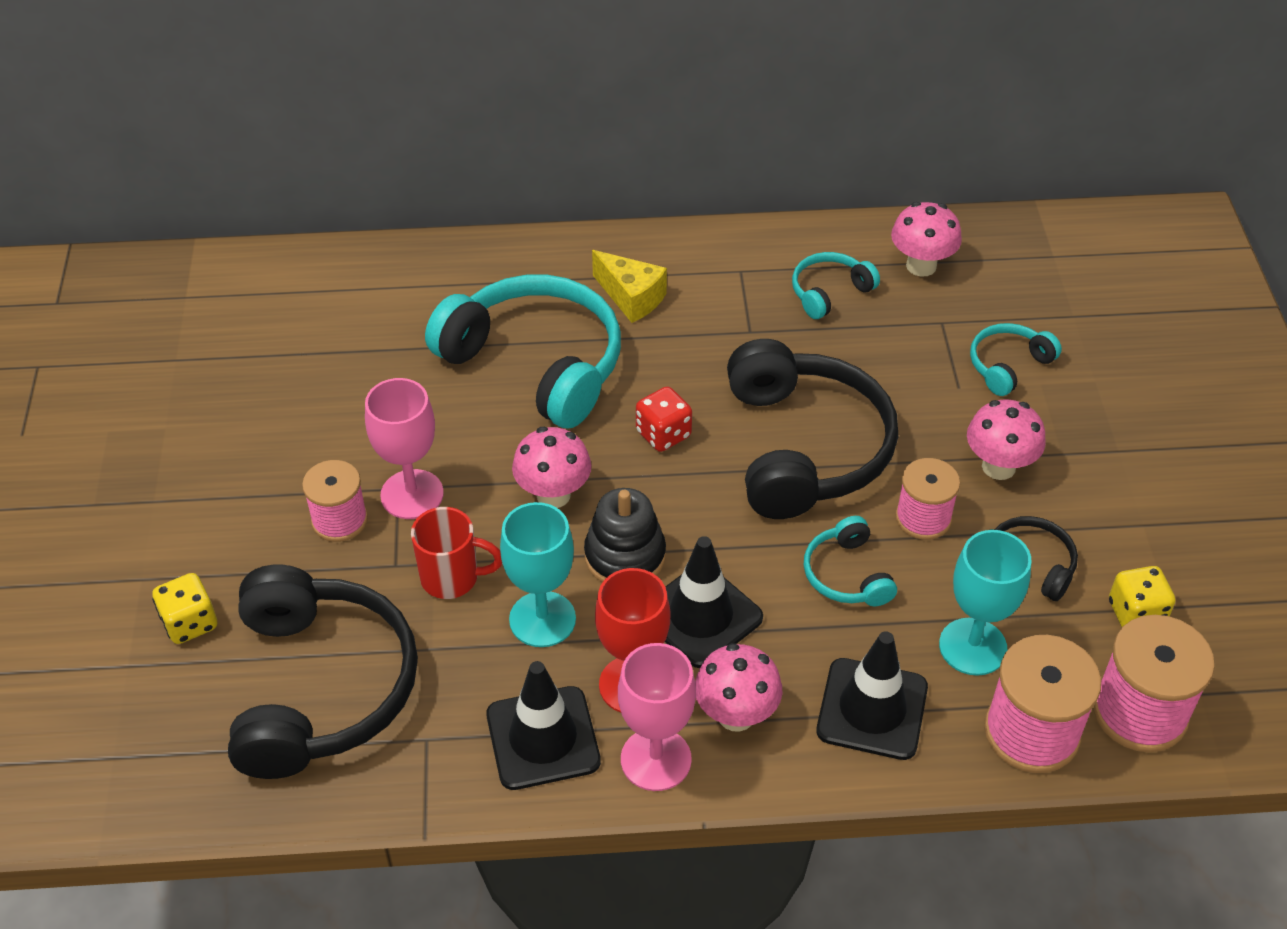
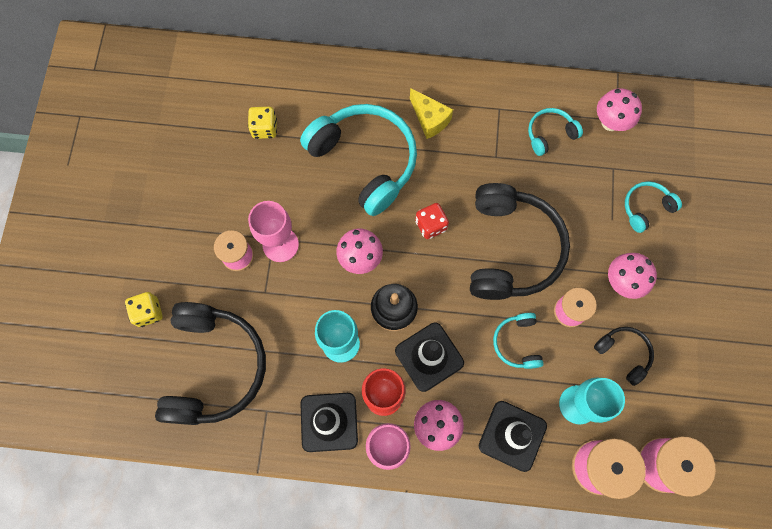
camera: 10 degrees right, 25 degrees up
red mug [411,507,502,599] -> none
yellow dice [1109,566,1175,627] -> yellow dice moved to [248,107,277,139]

